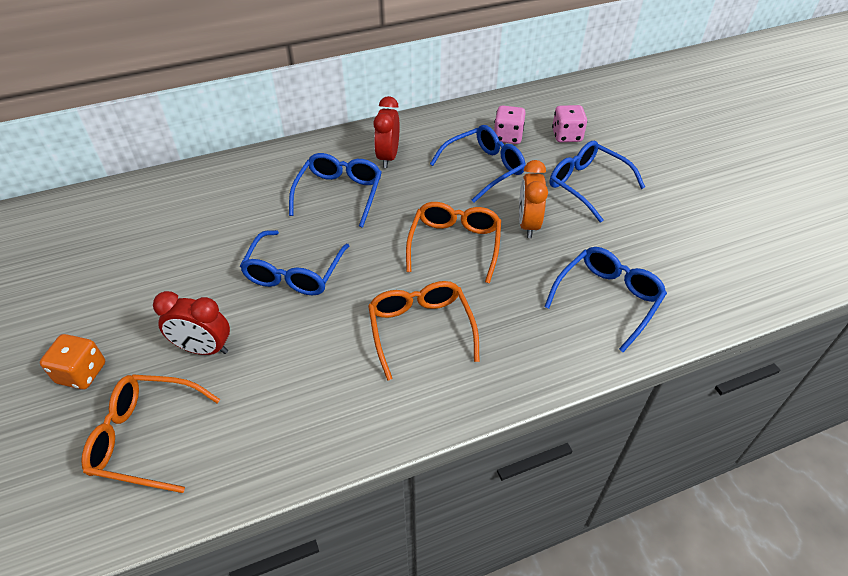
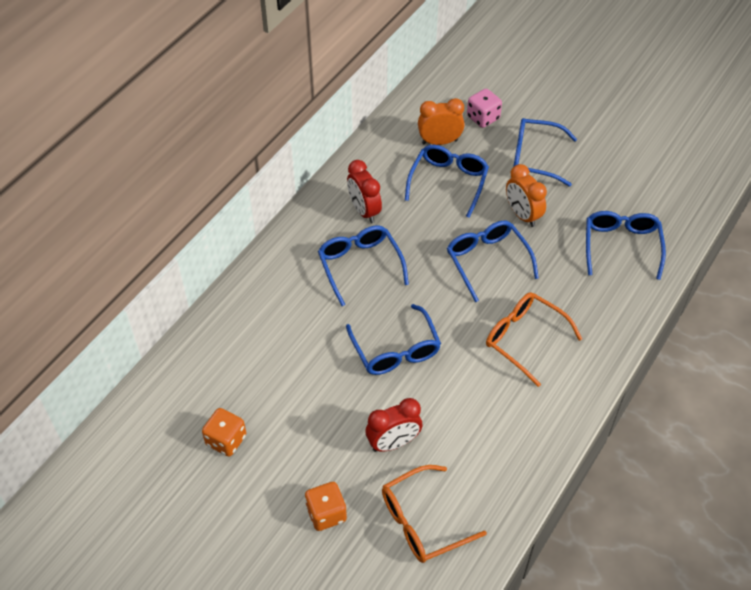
camera: 35 degrees left, 5 degrees up
orange glasses [406,202,501,283] -> blue glasses [447,221,539,302]
pink dice [494,105,526,144] -> orange clock [418,98,465,145]
none -> orange dice [202,408,246,457]

